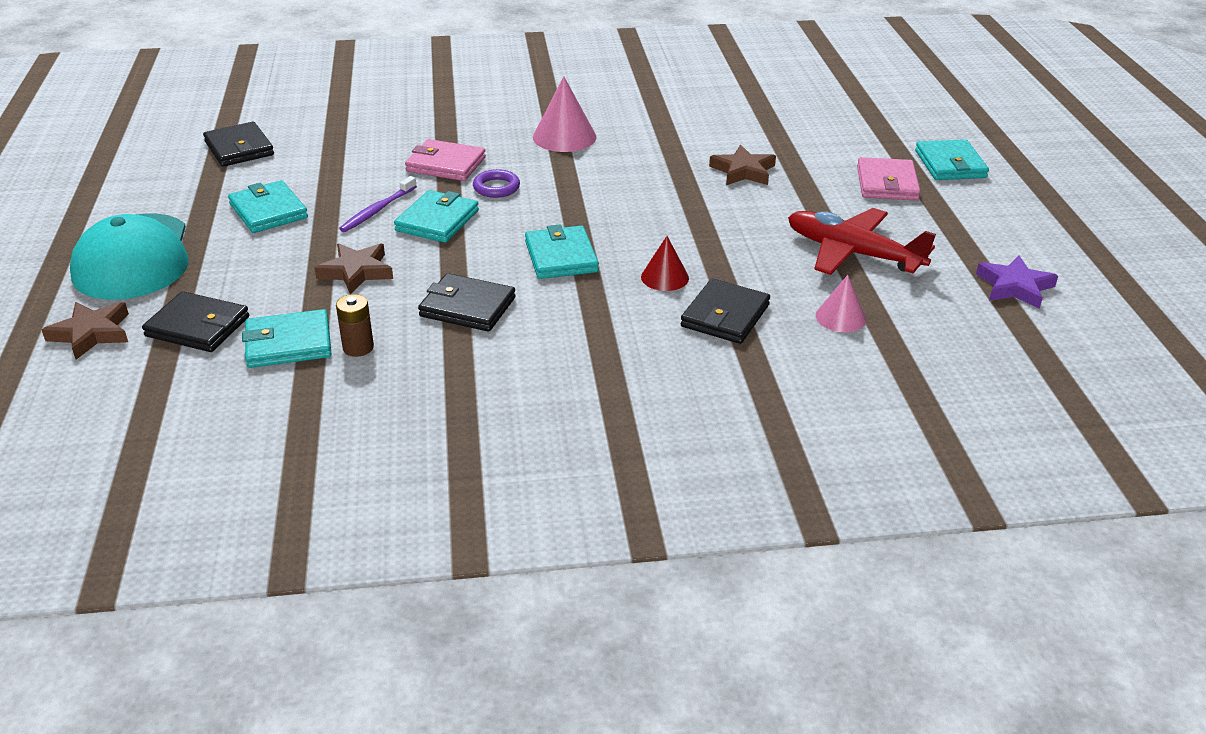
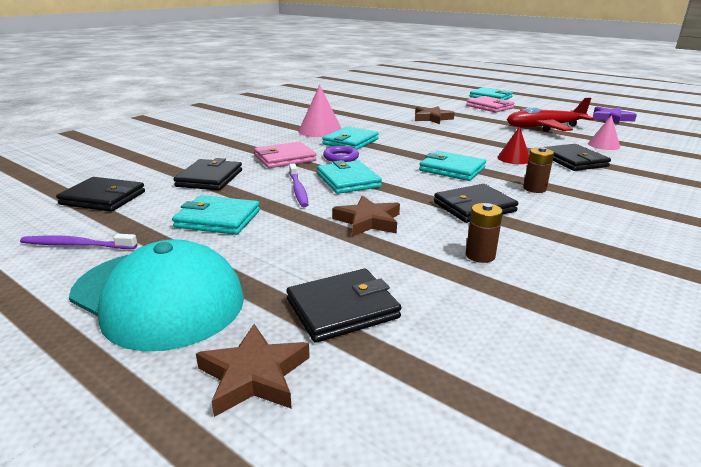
camera: 45 degrees left, 10 degrees down
turquoise wallet [242,309,331,368] -> turquoise wallet moved to [322,126,379,150]
none -> purple toothbrush [20,234,138,249]
none -> black wallet [173,158,242,190]
none -> brown battery [523,147,554,193]

